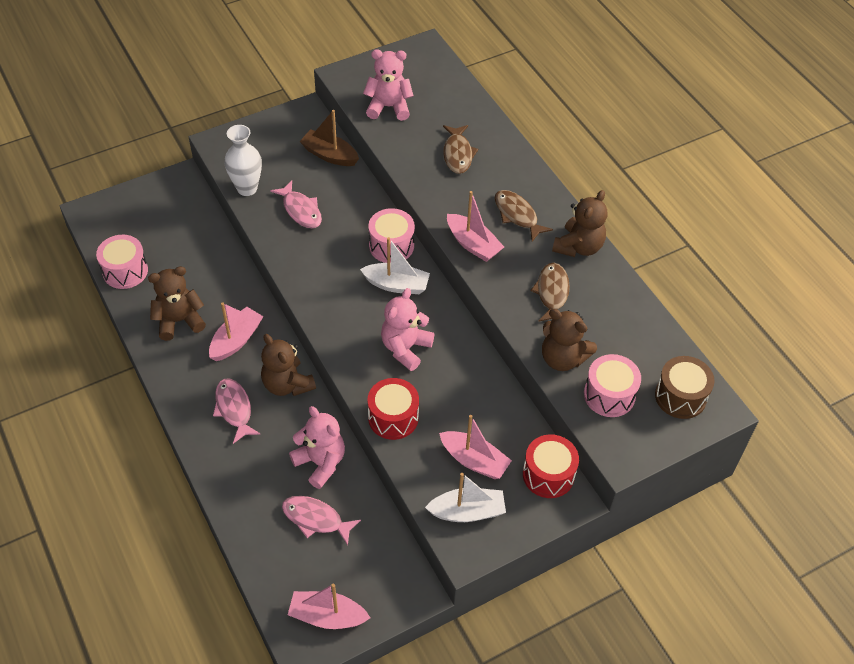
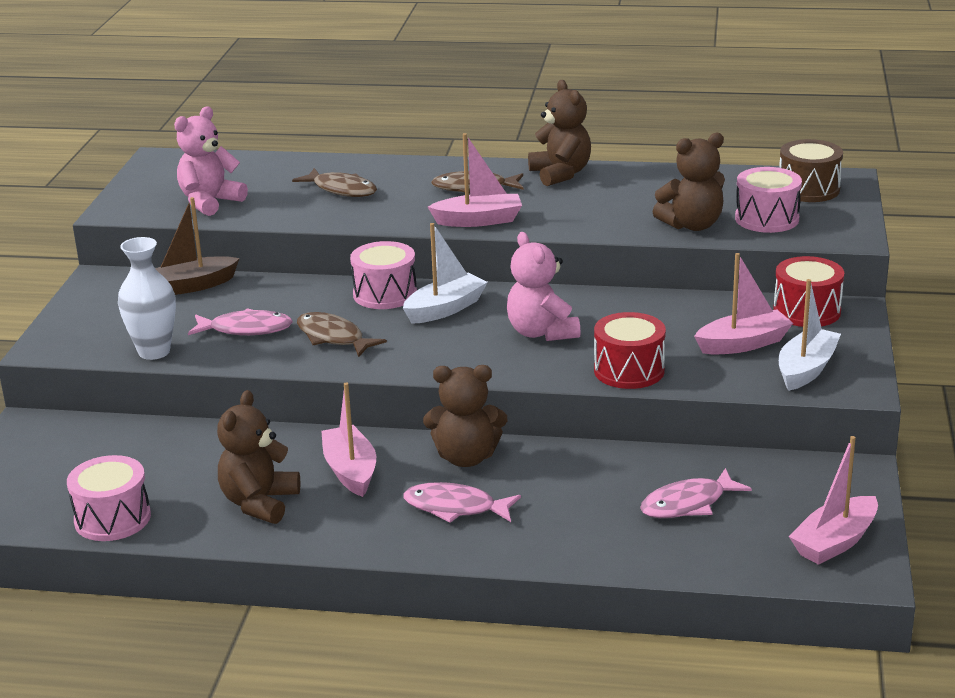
camera: 50 degrees left, 25 degrees down
pink teddy bear [289,406,345,489] -> none
brown fish [530,263,570,322] -> brown fish moved to [297,312,387,357]

